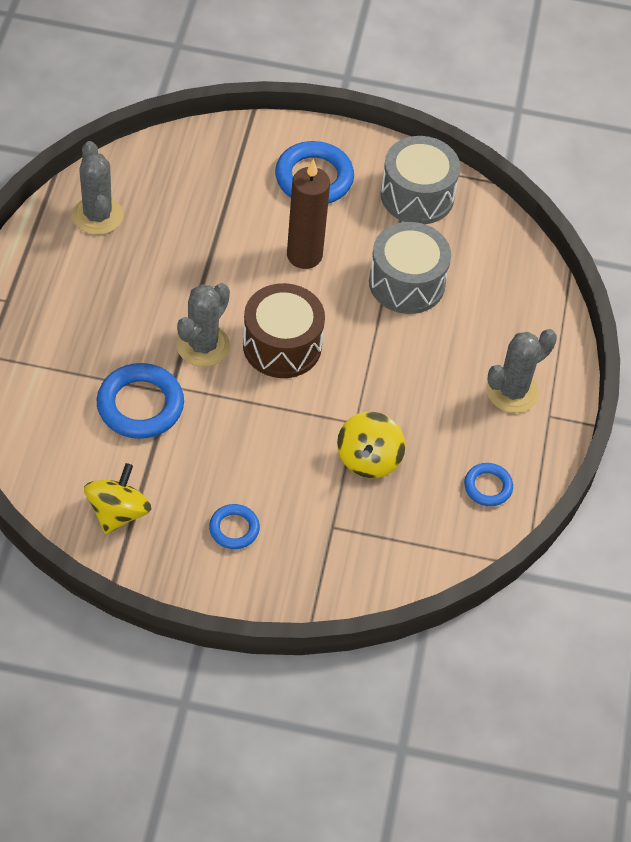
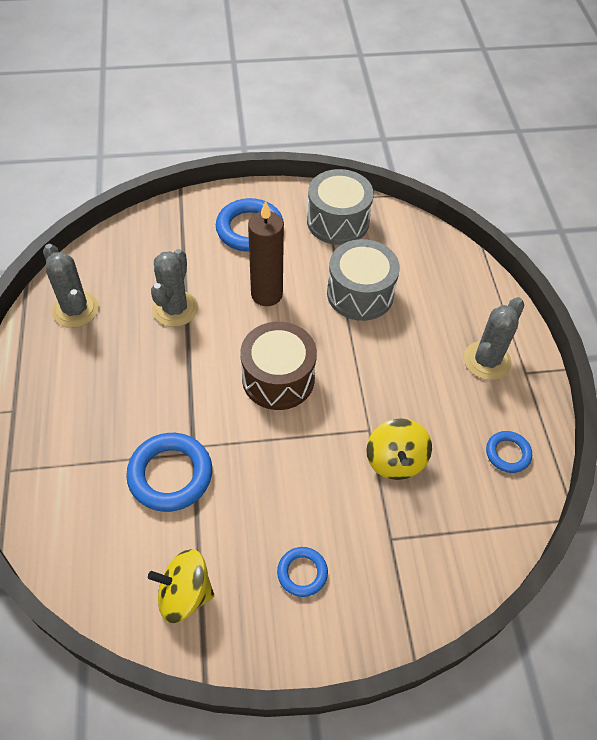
camera: 15 degrees left, 0 degrees up
yellow spinning top [84,463,152,534] -> yellow spinning top turned 90 degrees counterclockwise [148,549,215,623]
grey cactus [177,283,230,367] -> grey cactus moved to [151,249,198,327]

